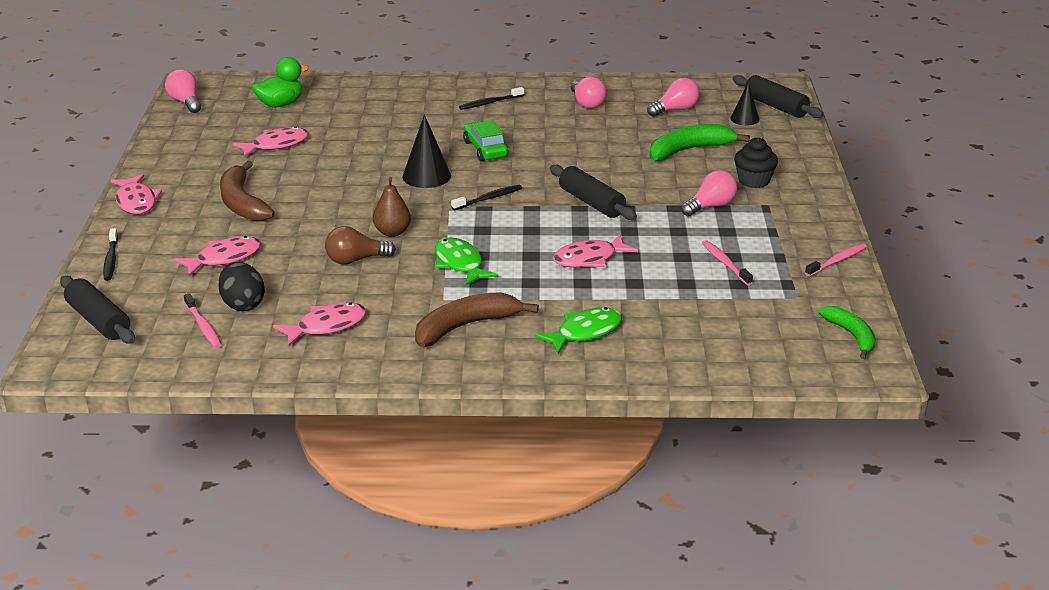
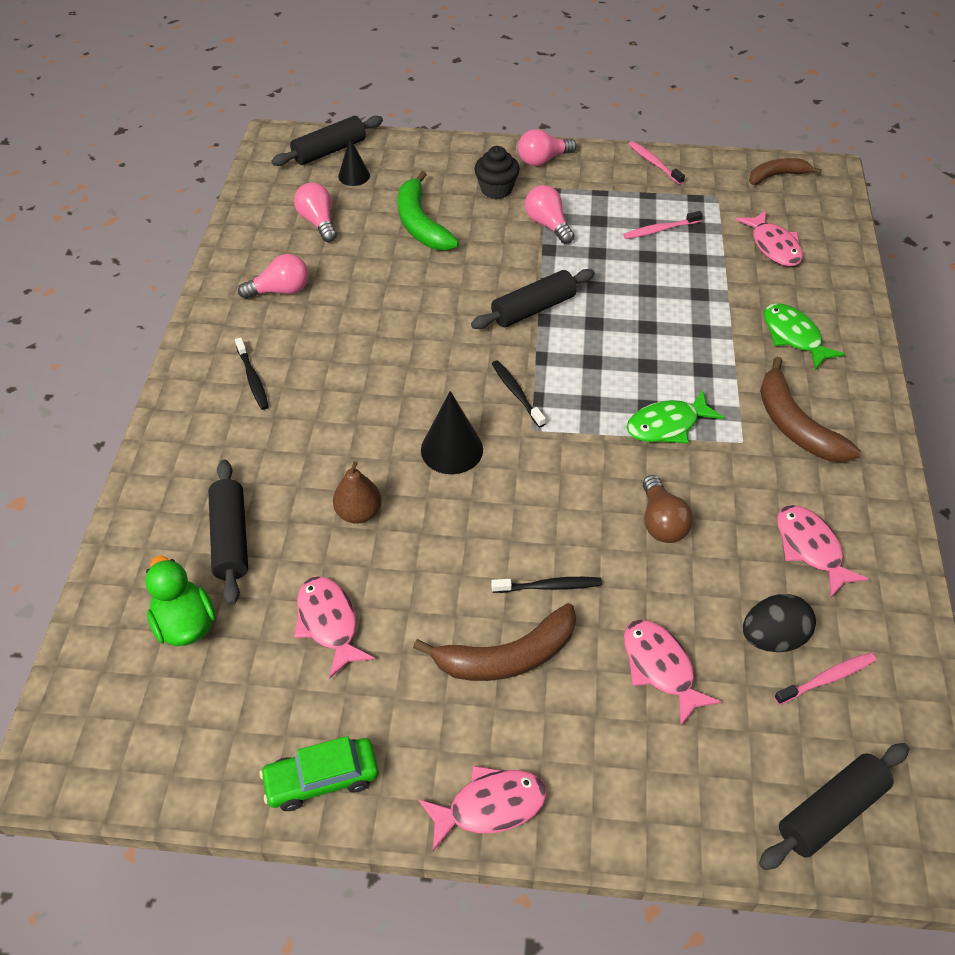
camera: 85 degrees left, 20 degrees up
black toothbrush [103,228,118,281] -> black toothbrush moved to [491,577,602,593]
pink light bulb [165,69,201,113] -> pink light bulb moved to [518,129,577,166]
brown pear [373,177,411,237] -> brown pear moved to [333,461,381,524]
green car [463,120,508,161] -> green car moved to [260,736,379,811]
pink fish [553,234,638,267] -> pink fish moved to [736,210,803,266]
green banana [818,306,876,359] -> brown banana [749,158,822,185]
none -> black rolling pin [208,460,248,605]

